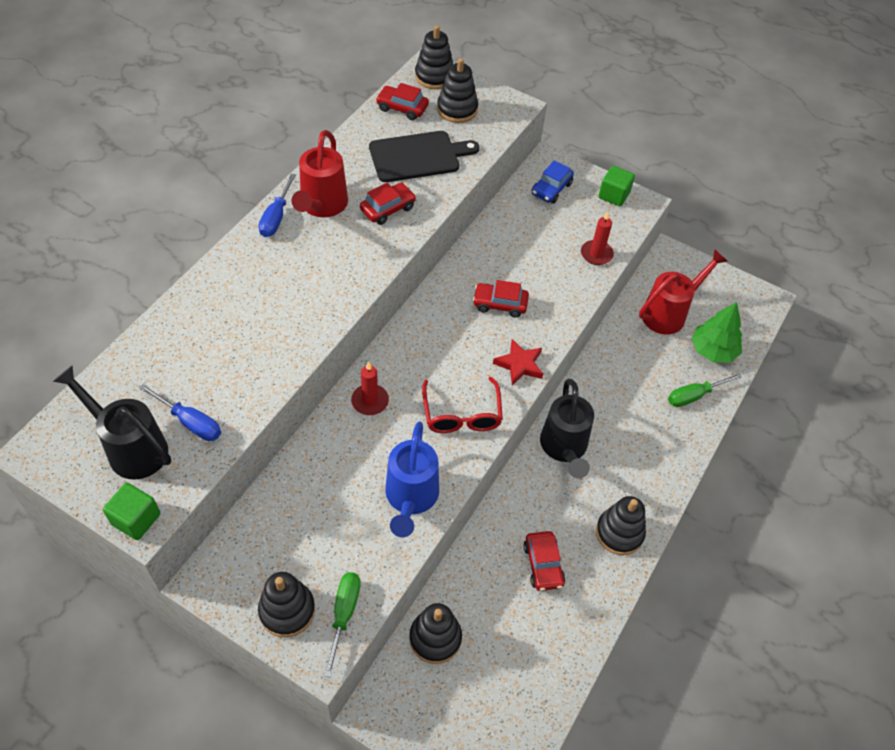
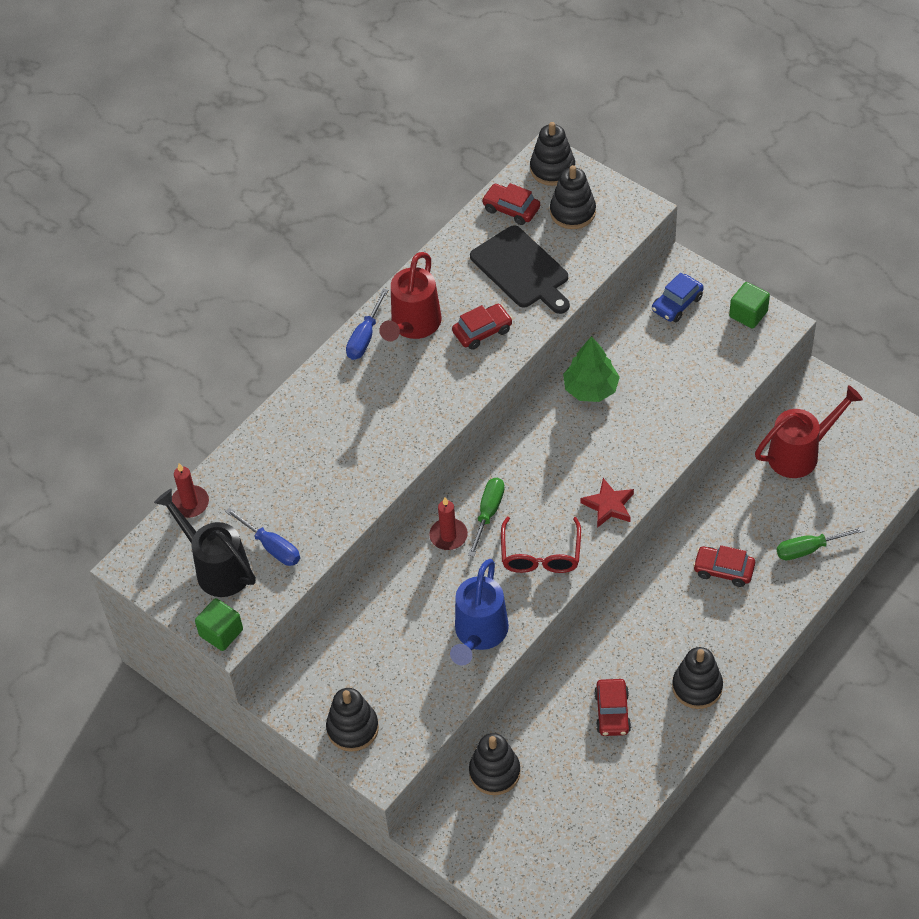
camera: 15 degrees right, 0 degrees up
green screwdriver [324,572,361,678] -> green screwdriver moved to [468,478,505,557]
black cutting board [369,131,479,182] -> black cutting board turned 60 degrees clockwise [470,225,570,314]
red car [473,280,529,318] -> red car moved to [693,545,755,587]
black watering can [540,379,594,479] -> none
red candle [581,212,614,265] -> red candle moved to [172,463,209,518]
green tree [691,302,742,362] -> green tree moved to [563,336,620,402]

